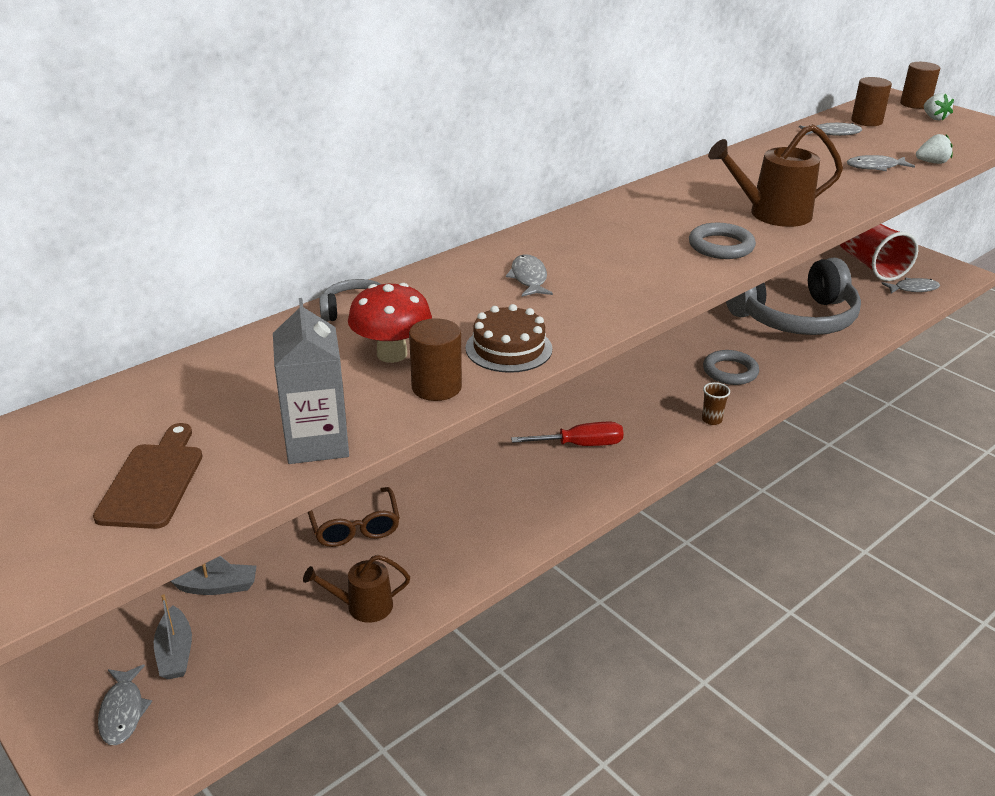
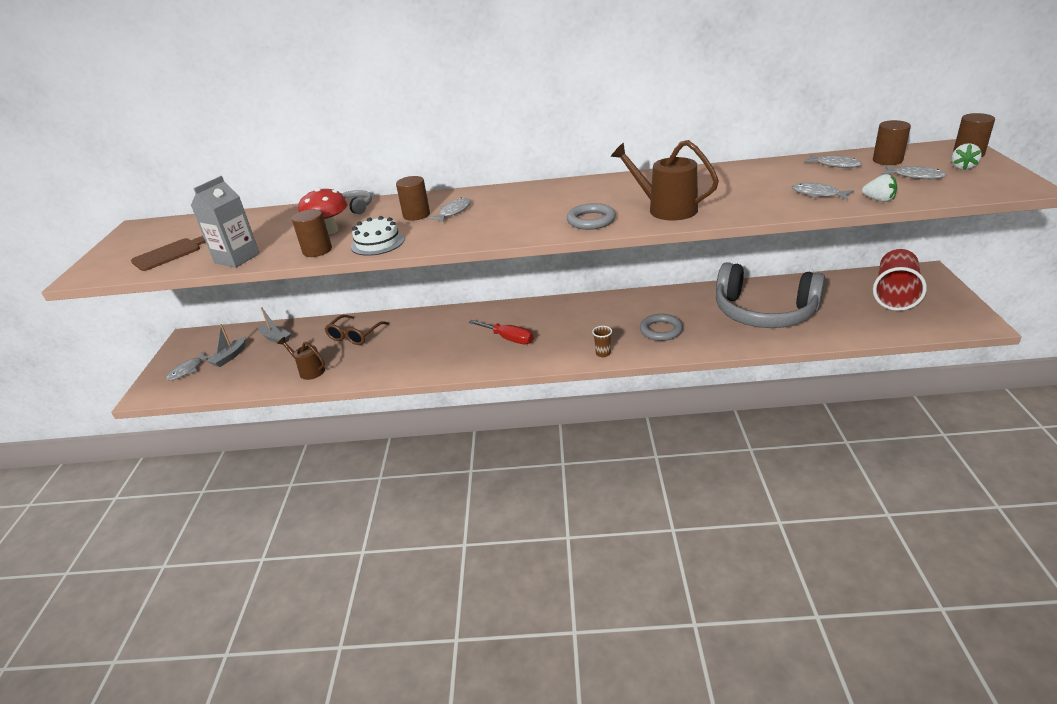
camera: 45 degrees right, 0 degrees up
brown cake [466,304,552,373] -> white cake [351,216,405,256]
grey fish [881,278,940,293] -> grey fish moved to [882,166,946,179]
none -> brown cylinder [396,176,430,221]

